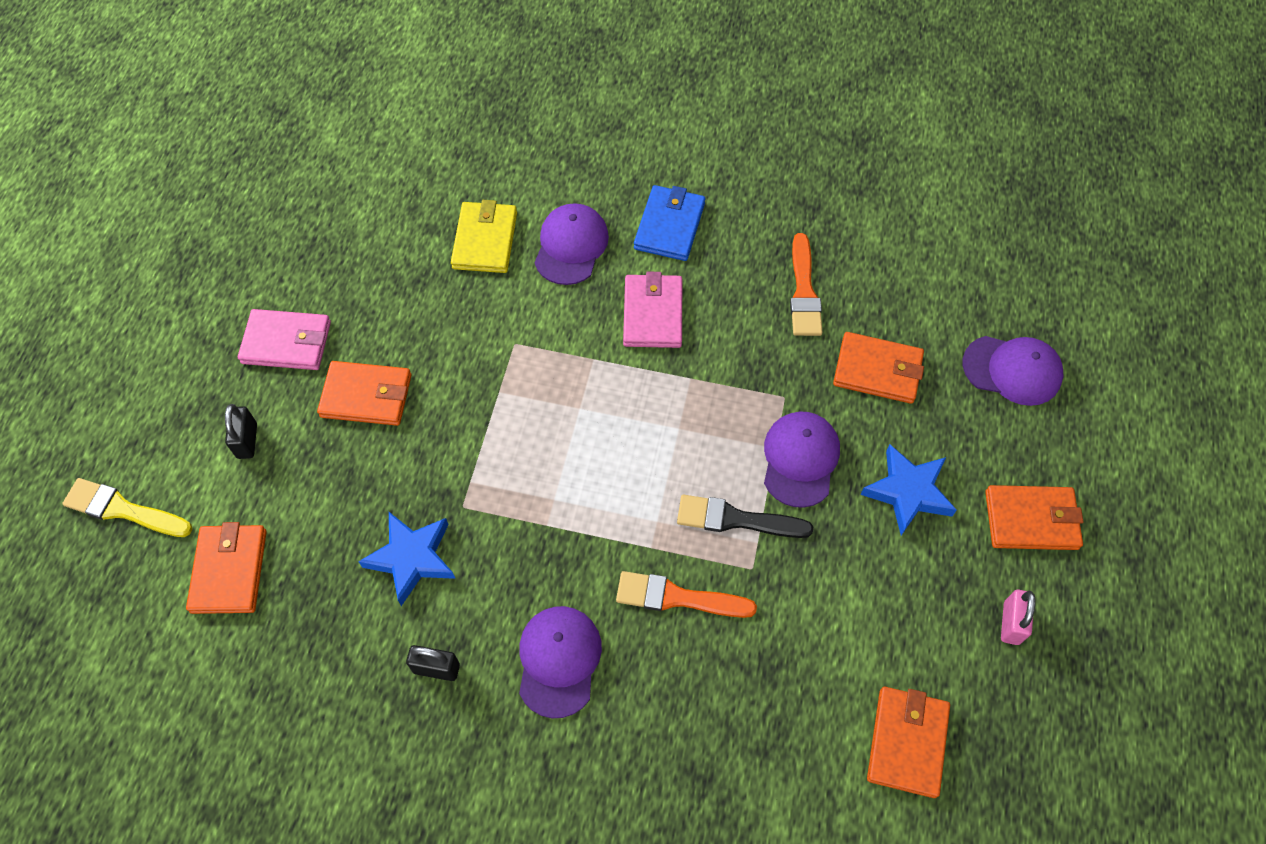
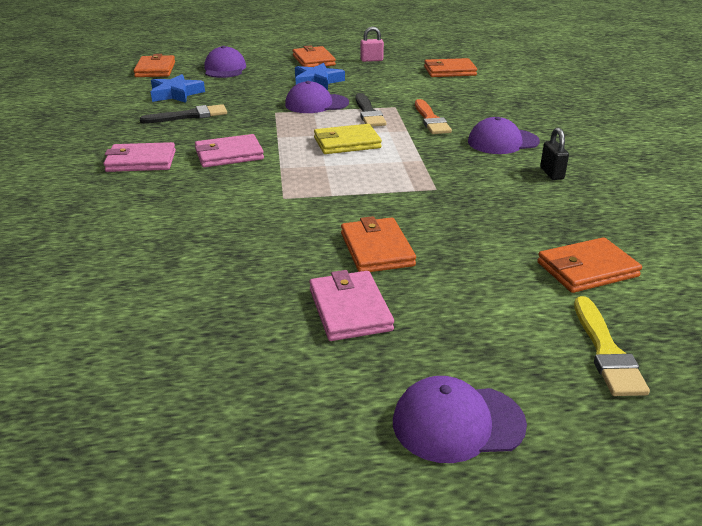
camera: 110 degrees left, 30 degrees down
black padlock [225,404,257,459] -> none
blue star [358,512,456,606] -> blue star moved to [150,74,205,103]
yellow wallet [451,200,517,273] -> yellow wallet moved to [314,124,382,154]
purple cap [535,203,609,285] -> purple cap moved to [393,376,527,463]
blue wallet [634,185,705,261] -> pink wallet [104,142,176,172]
orange brush [790,233,822,336] -> black brush [139,104,227,124]
orange wallet [833,332,924,404] -> orange wallet moved to [134,54,175,77]

